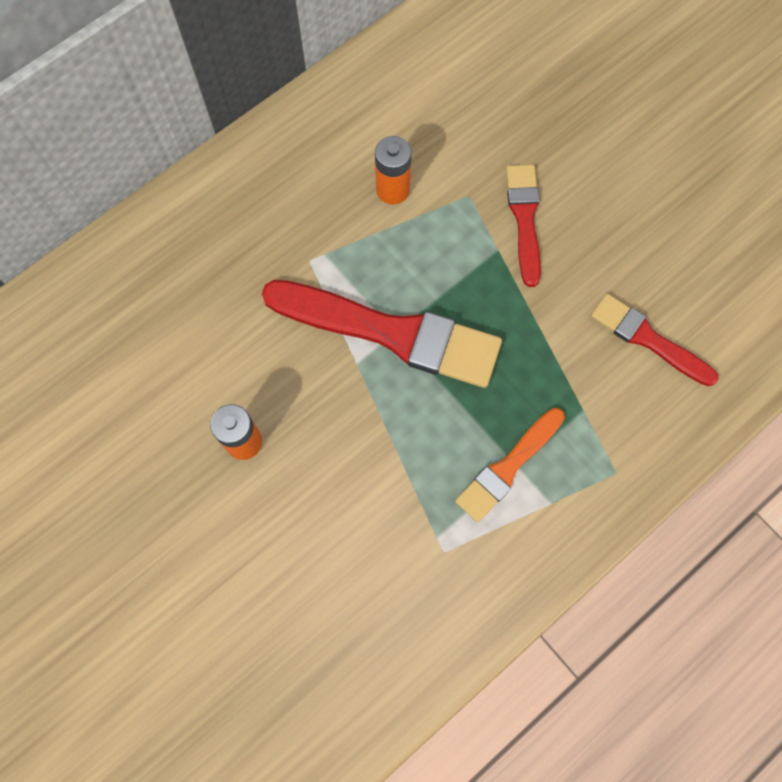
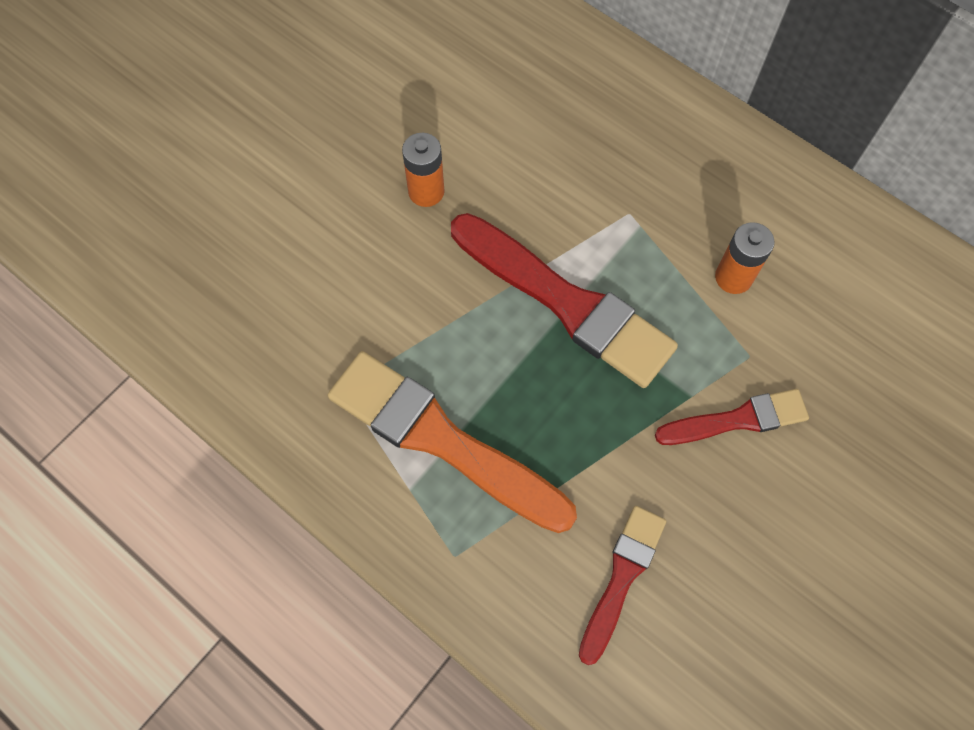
camera: 80 degrees right, 5 degrees down
red brush [262,280,502,388] -> red brush turned 60 degrees counterclockwise [451,213,678,388]
orange brush [455,408,565,522] -> orange brush [328,351,577,533], size x1.78

